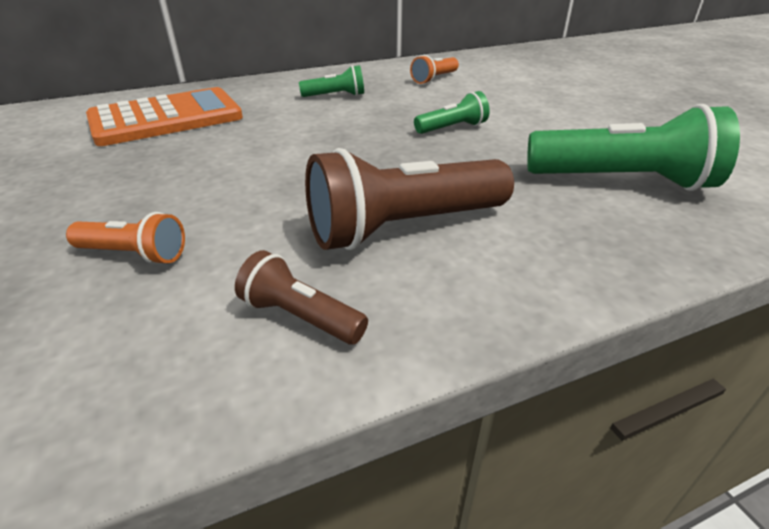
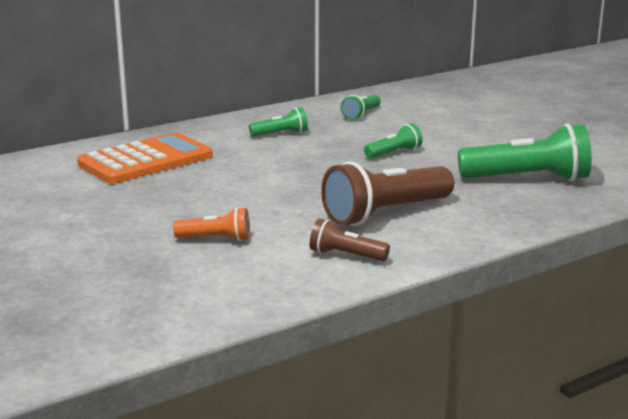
camera: 10 degrees left, 15 degrees down
orange flashlight [410,55,459,84] -> green flashlight [341,95,381,120]

